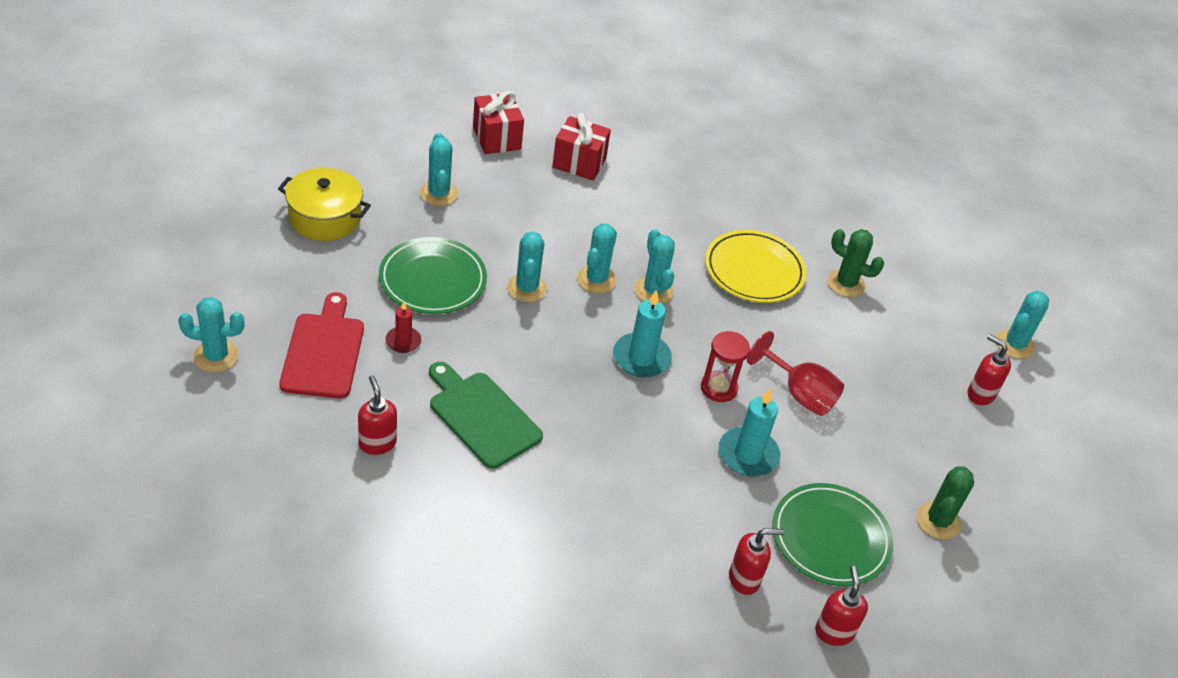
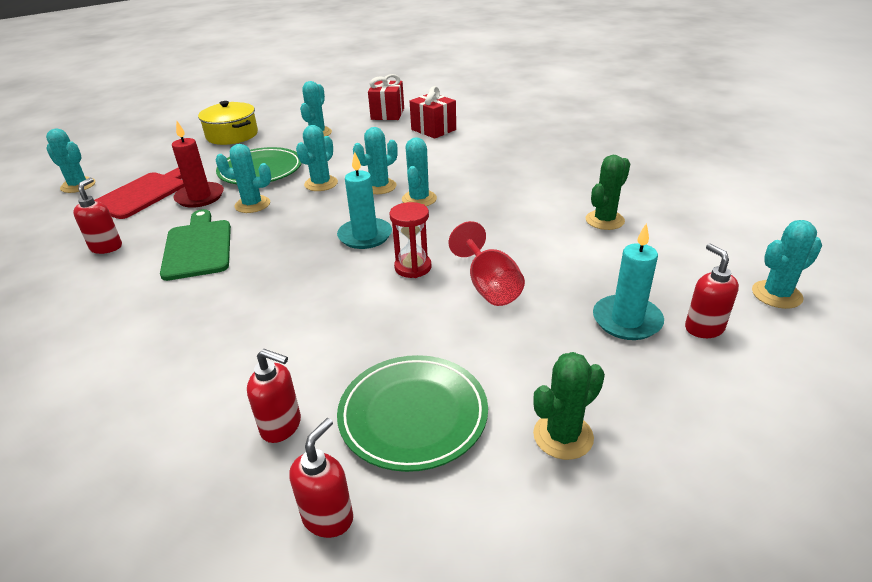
camera: 35 degrees right, 10 degrees down
red candle [385,301,421,353] -> red candle [172,121,224,208], size x1.69
yellow plate [705,230,807,303] -> none
turquoise candle [719,389,780,477] -> turquoise candle moved to [593,223,664,340]
green cactus [827,229,884,297] -> green cactus turned 75 degrees clockwise [585,155,630,230]
none -> turquoise cactus [216,144,271,213]

